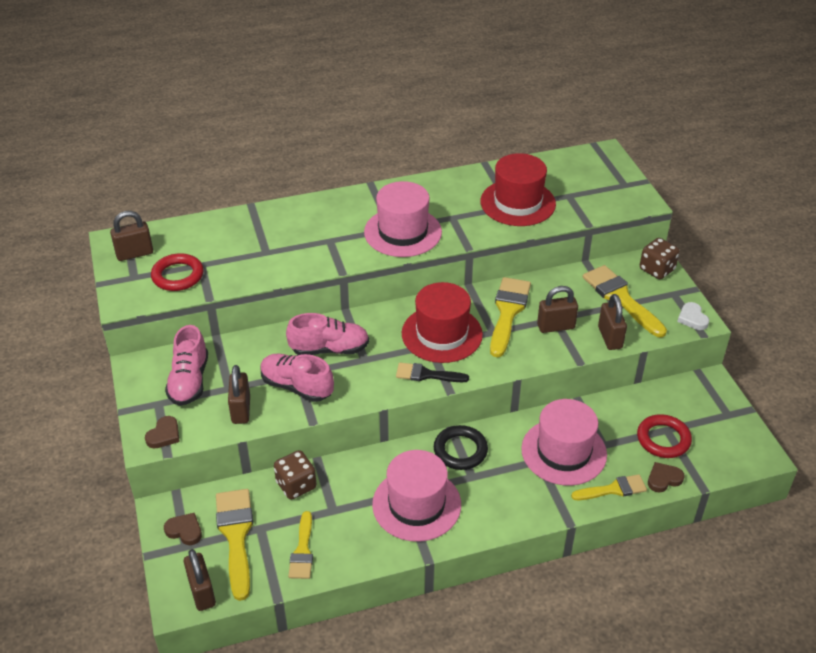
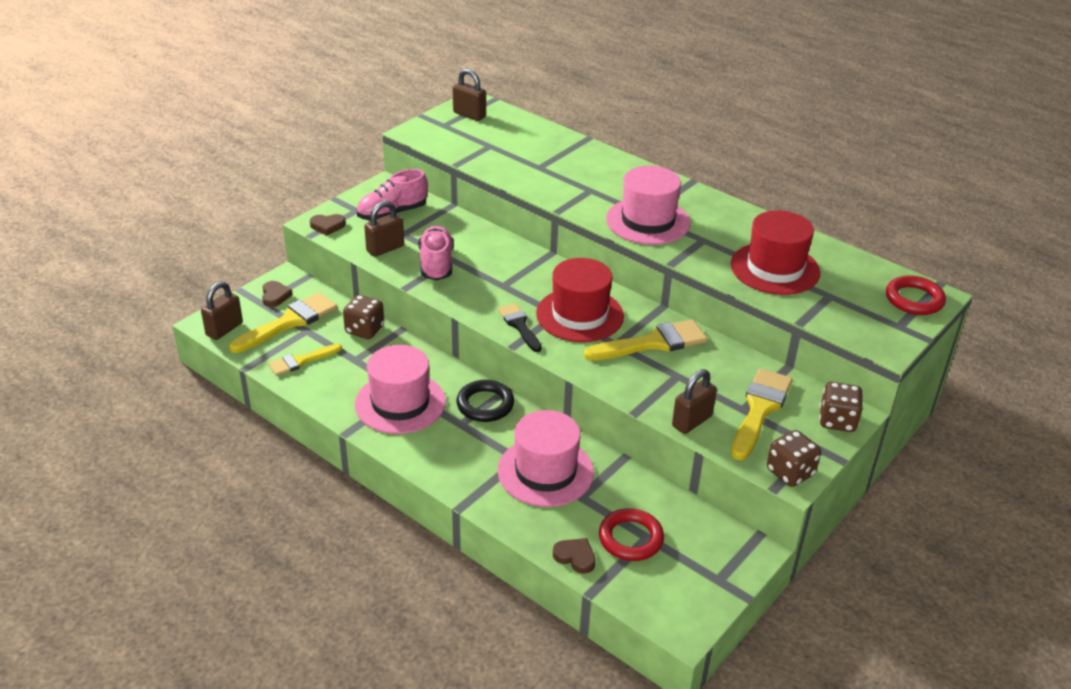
camera: 55 degrees right, 5 degrees down
red ring [151,253,204,291] -> red ring moved to [886,275,946,315]
pink shoe [286,313,369,355] -> none
brown padlock [537,286,578,333] -> none
yellow brush [571,474,647,500] -> none
white heart [677,302,709,330] -> brown dice [767,430,821,487]

